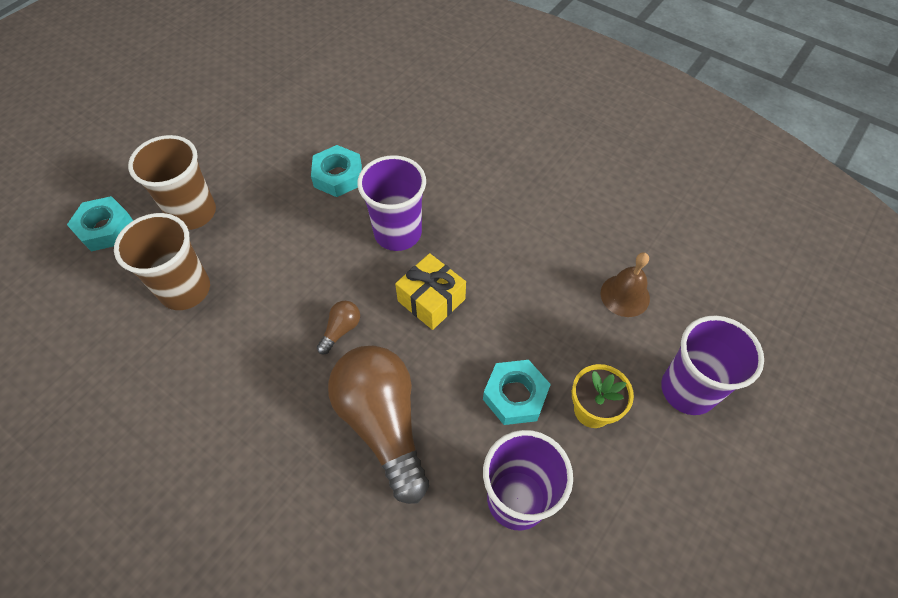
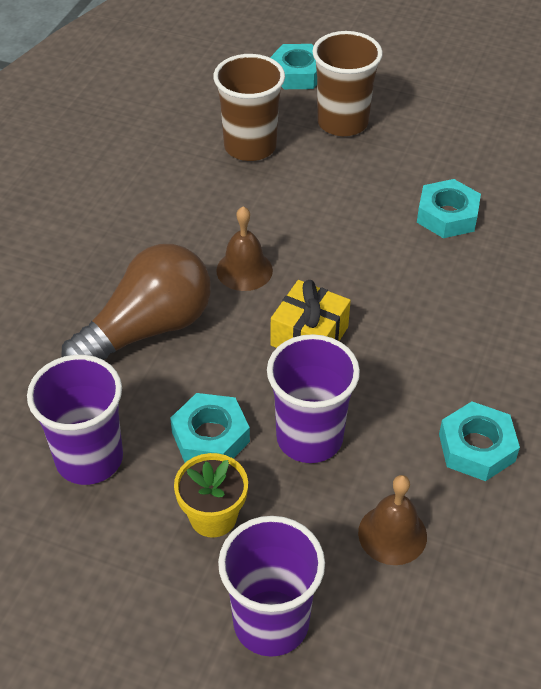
camera: 75 degrees right, 10 degrees down
brown light bulb [317,301,360,354] -> brown bell [216,206,273,291]
purple cup [357,155,426,251] -> purple cup moved to [267,334,360,463]
none -> turquoise nut [439,402,520,481]

